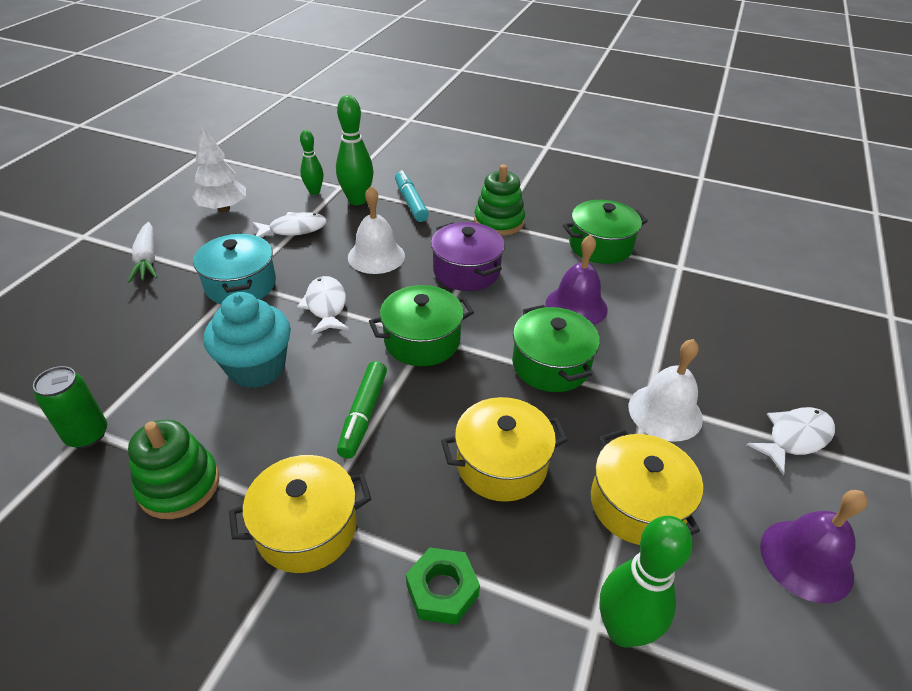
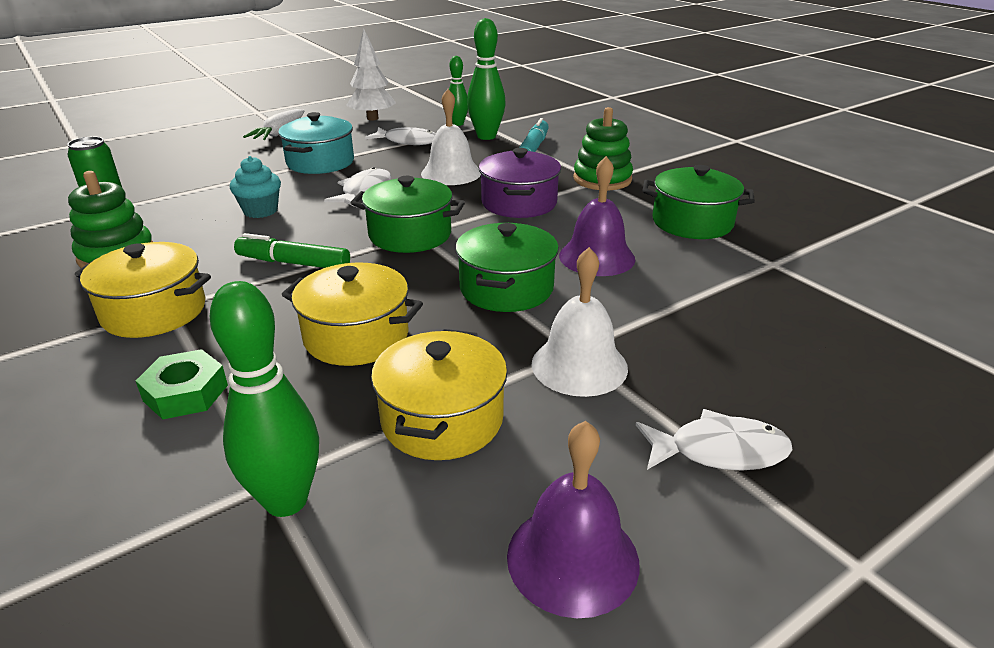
camera: 35 degrees right, 10 degrees down
turquoise cupcake [204,292,291,388] -> turquoise cupcake [230,156,281,218], size x0.62
green marker [337,361,387,459] -> green marker turned 60 degrees clockwise [234,233,350,268]

